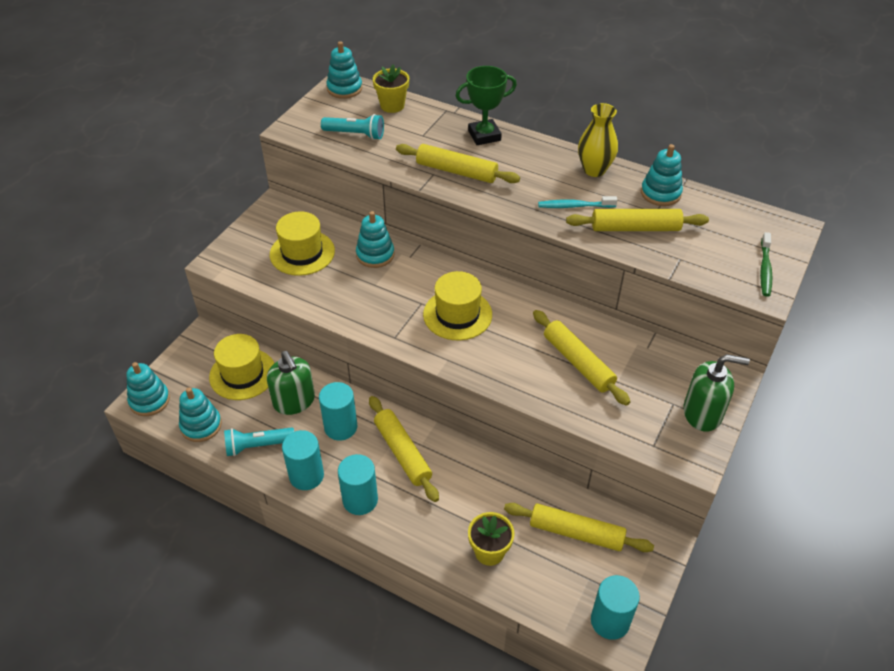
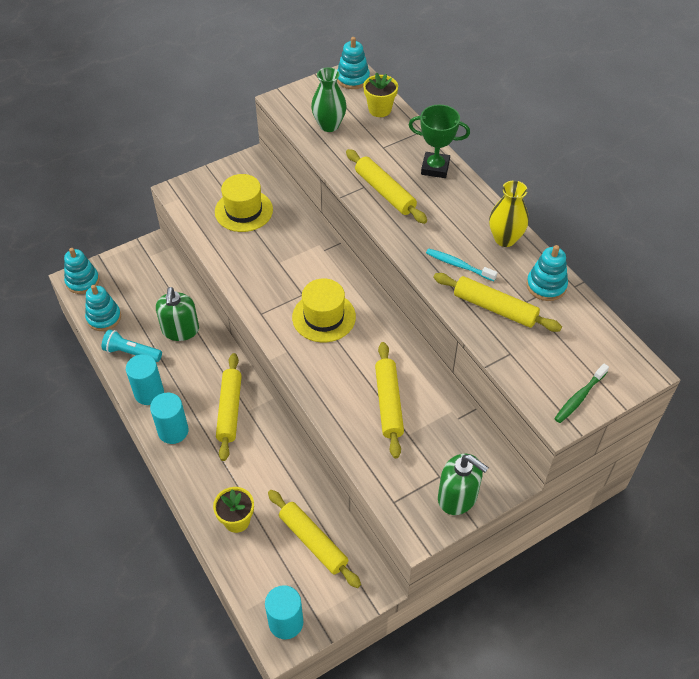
camera: 30 degrees right, 5 degrees up
yellow hat [209,334,274,400] -> none
turquoise cylinder [319,382,357,441] -> none
turquoise flashlight [321,114,384,140] -> green vase [311,67,347,132]
turquoise stacking toy [356,211,394,268] -> none

